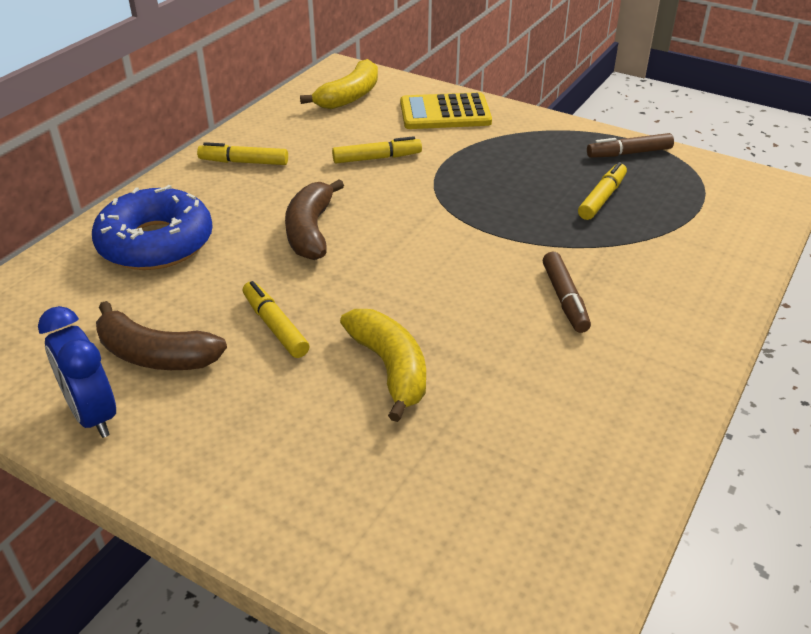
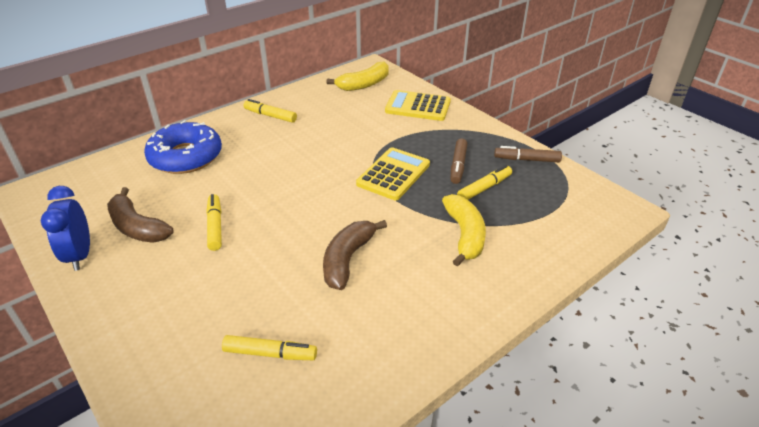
camera: 20 degrees right, 0 degrees up
brown banana [285,179,344,260] -> brown banana moved to [323,220,387,290]
yellow marker [332,136,422,163] -> yellow marker moved to [222,335,317,360]
yellow banana [340,309,426,422] -> yellow banana moved to [442,194,486,267]
brown marker [543,252,591,333] -> brown marker moved to [451,138,467,184]
none -> yellow calculator [356,147,430,200]

